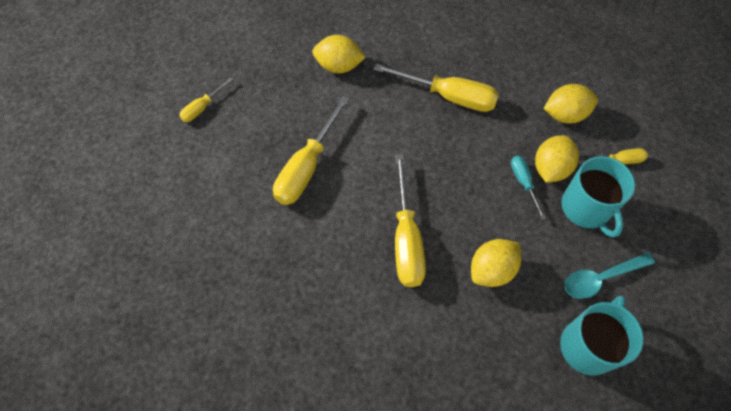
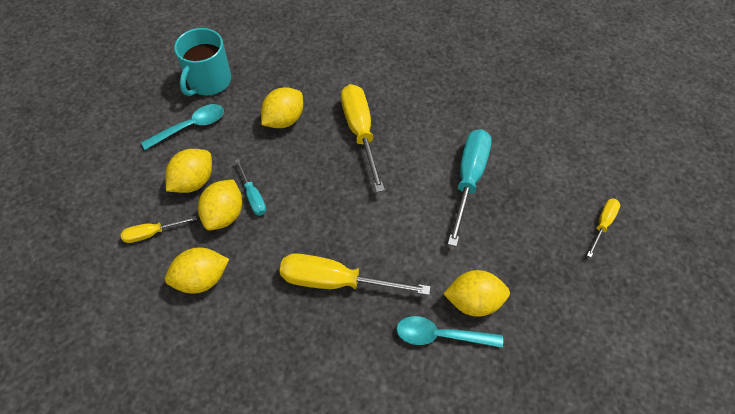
camera: 170 degrees right, 5 degrees down
yellow screwdriver [273,96,349,205] -> turquoise screwdriver [448,129,492,247]
turquoise mug [561,156,635,238] -> yellow lemon [165,149,212,193]
none -> turquoise spoon [396,316,503,348]

